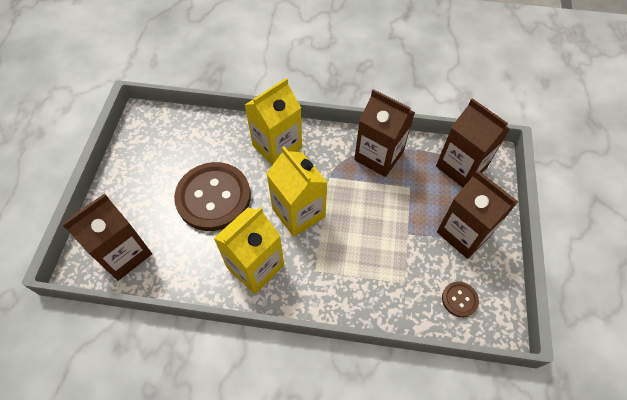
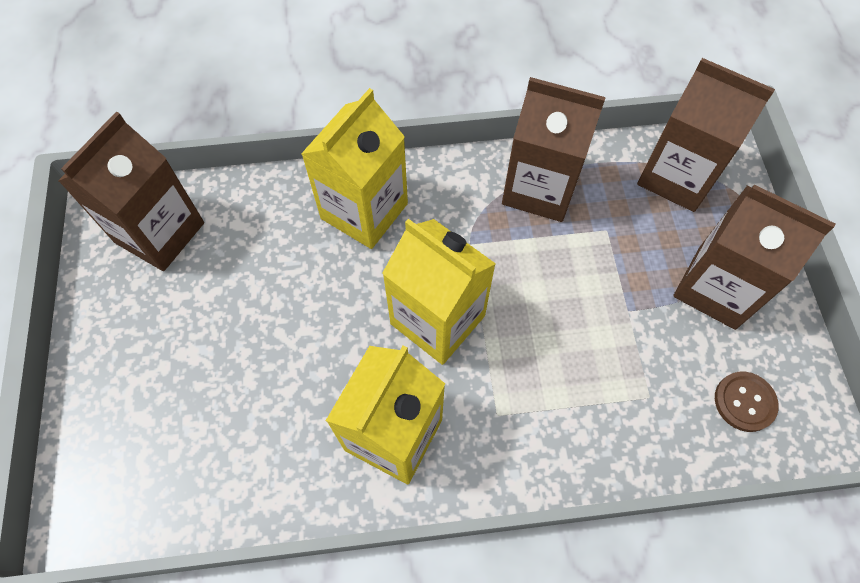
camera: 15 degrees left, 5 degrees up
brown carton [62,193,152,281] -> brown carton moved to [58,112,204,271]
brown button [174,162,251,231] -> none

